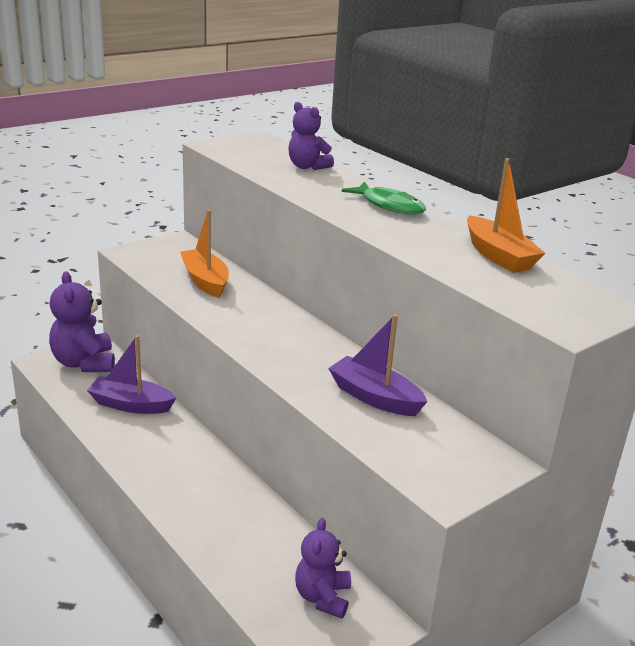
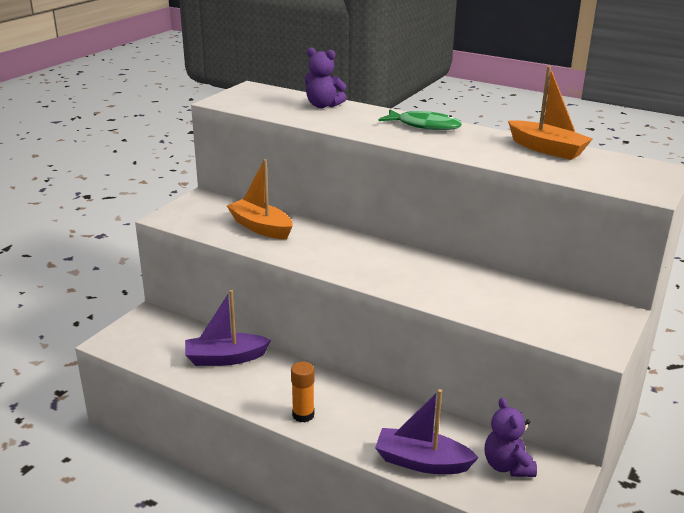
camera: 20 degrees left, 0 degrees up
purple teddy bear [49,271,115,372] -> none
purple boat [328,314,427,416] -> purple boat moved to [375,389,479,474]
none -> orange glue stick [291,362,315,423]

